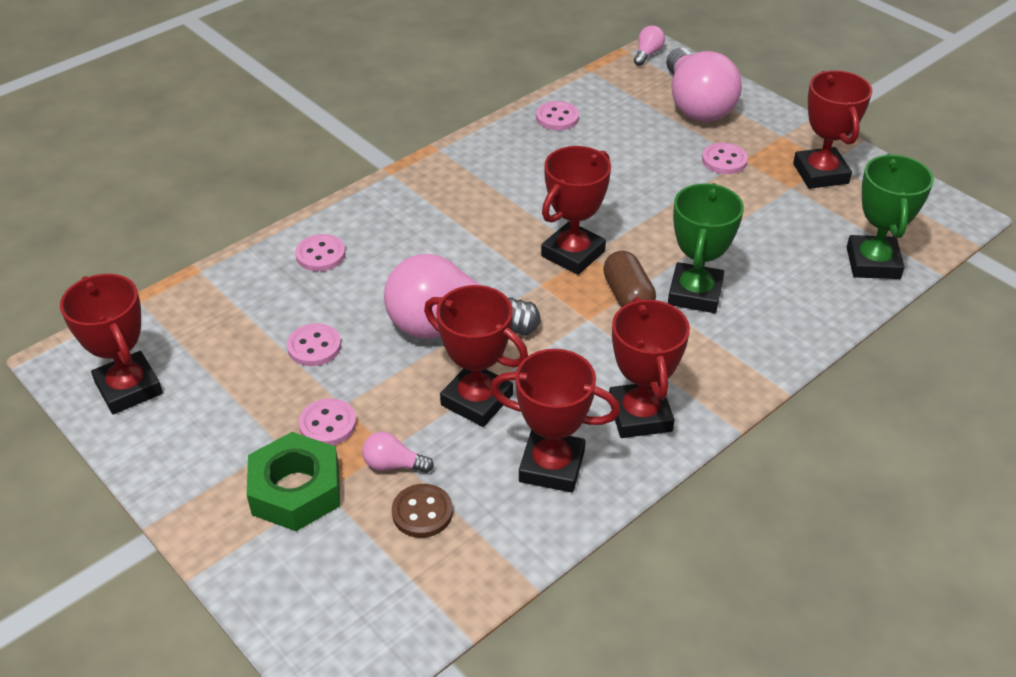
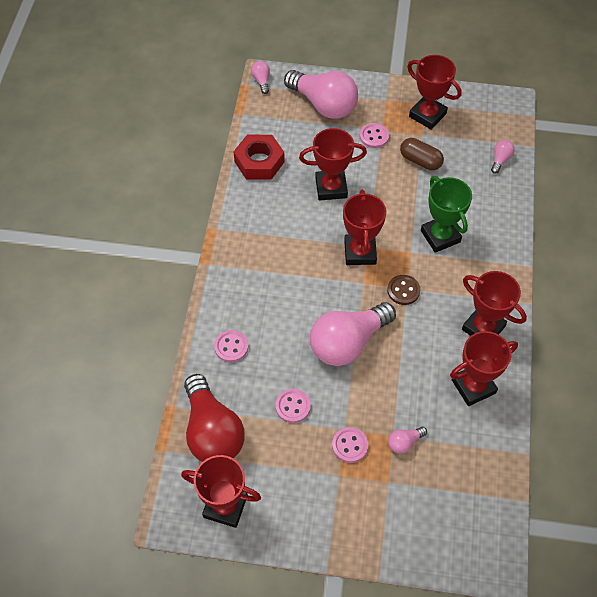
camera: 40 degrees left, 15 degrees up
green nut [247,432,340,531] -> none
brown button [392,484,453,538] -> brown button moved to [387,275,421,305]
red trophy [424,285,528,427] -> red trophy moved to [299,128,367,201]
pink button [536,101,579,130] -> red nut [233,135,285,180]
brown capsule [603,251,656,307] -> brown capsule moved to [400,138,444,170]
green trophy [847,154,934,279] -> pink light bulb [491,140,515,174]
none -> red light bulb [184,374,245,462]

